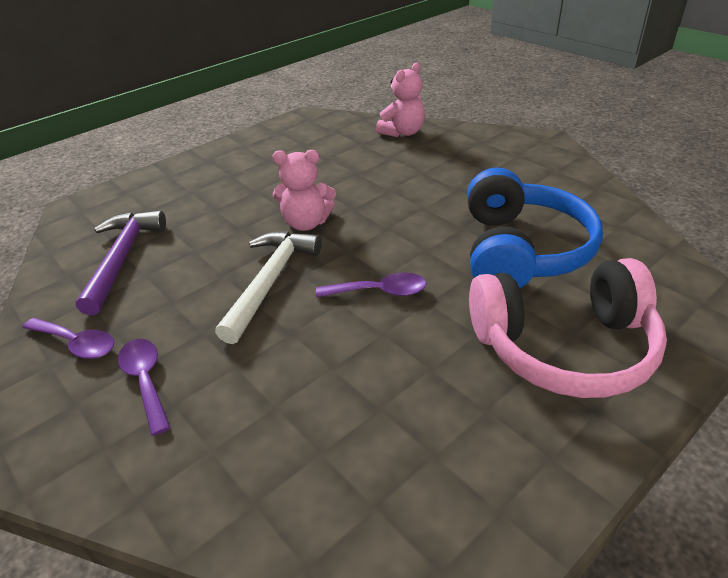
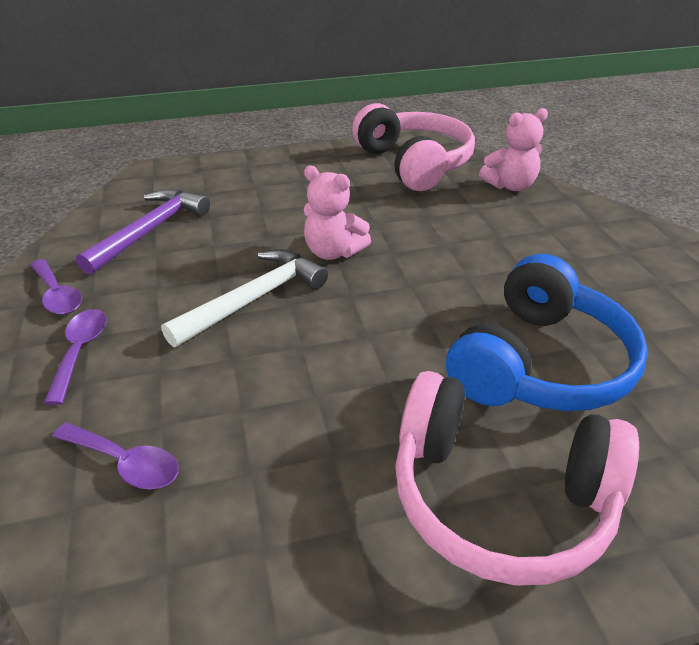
camera: 25 degrees right, 0 degrees up
purple spoon [316,273,427,297] -> purple spoon moved to [52,423,179,489]
none -> pink headphones [352,103,475,191]

